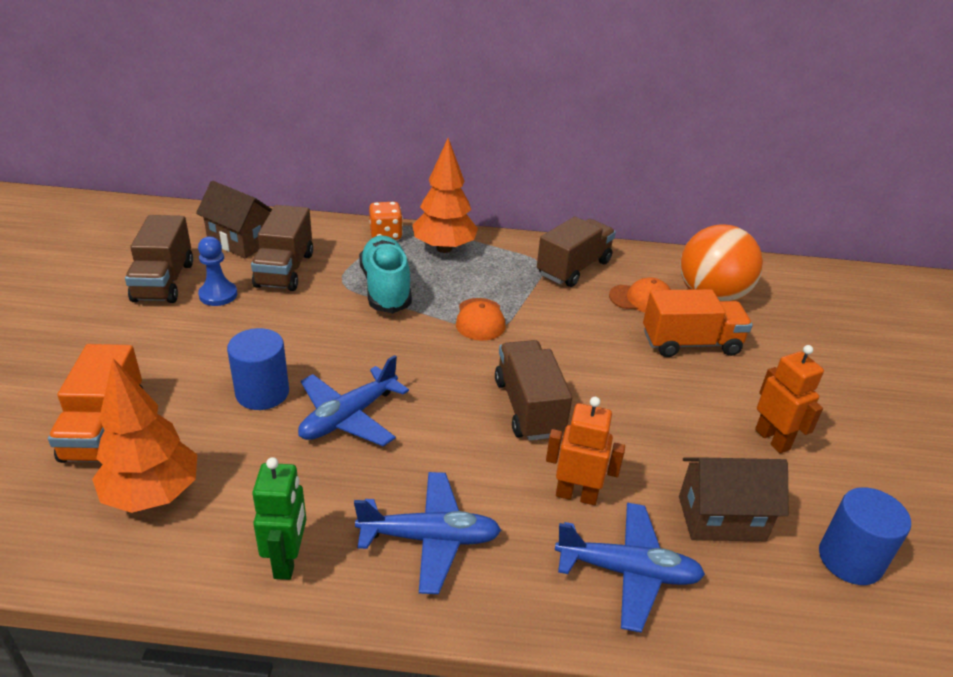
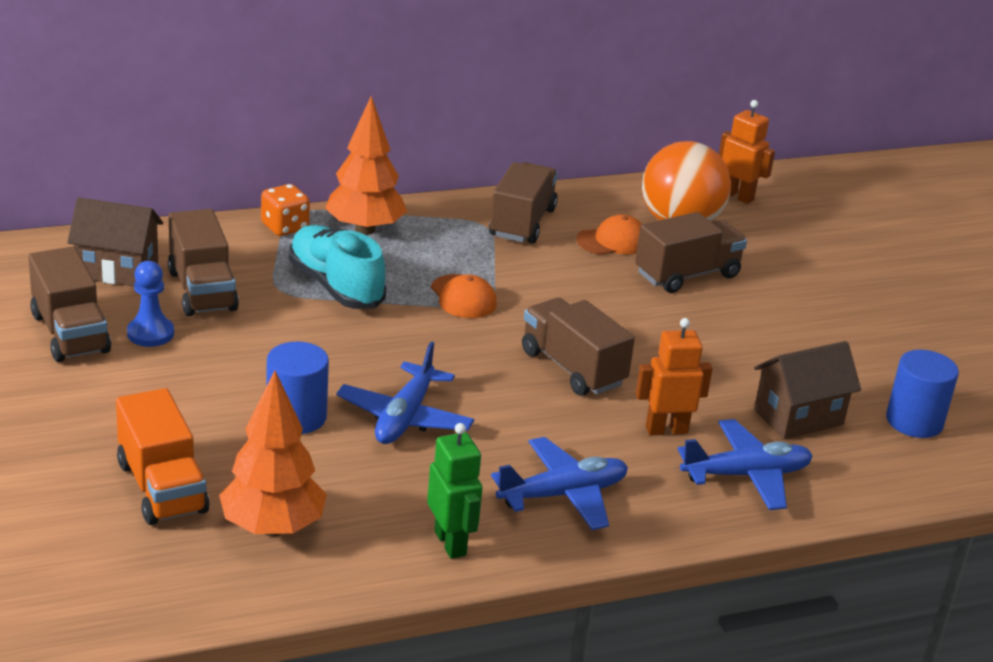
camera: 25 degrees left, 5 degrees down
orange truck [643,289,753,357] -> brown truck [635,212,747,293]
orange robot [755,345,824,453] -> orange robot moved to [719,100,775,204]

